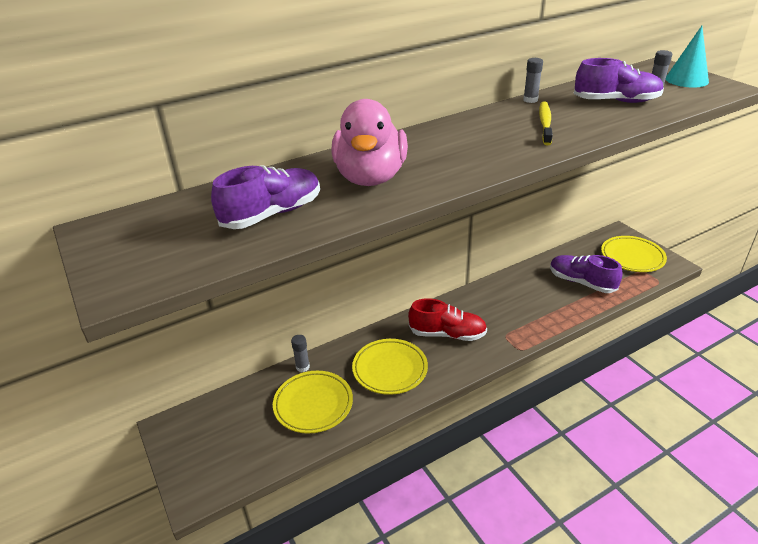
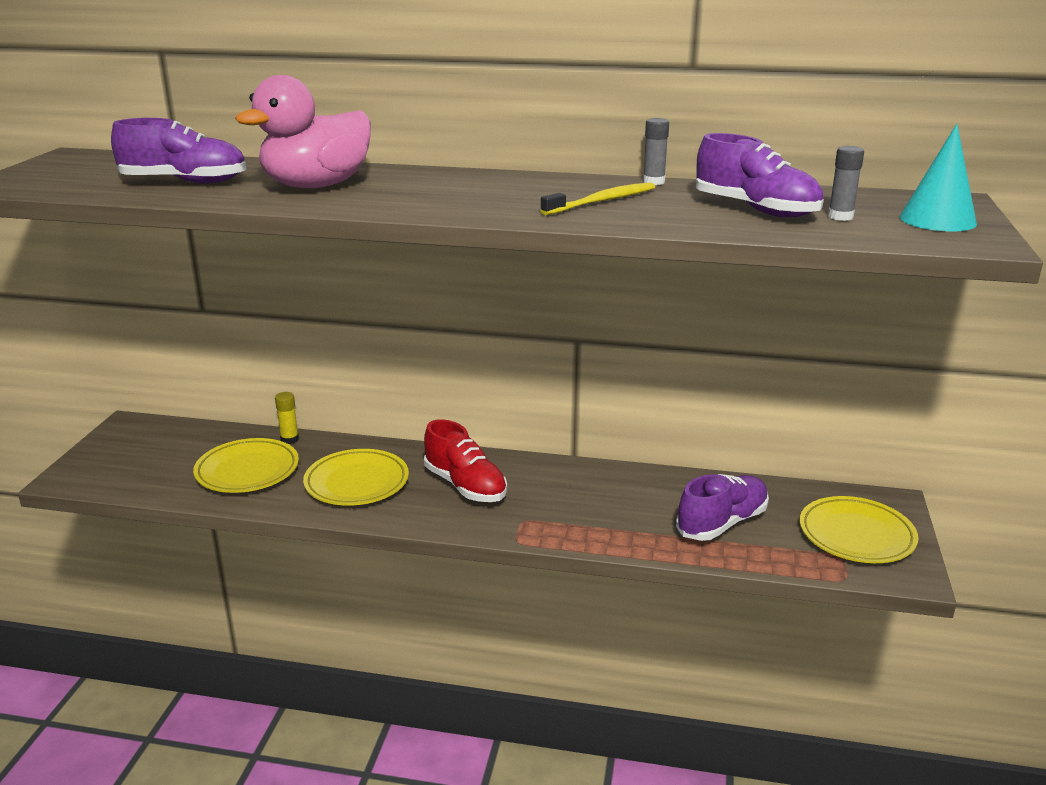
camera: 40 degrees right, 10 degrees down
grey glue stick [291,335,310,372] -> yellow glue stick [275,392,299,444]
purple shoe [550,255,622,293] -> purple shoe turned 60 degrees clockwise [676,474,769,541]

